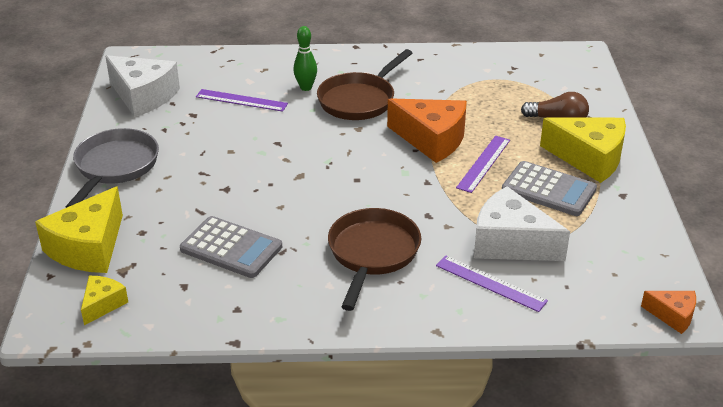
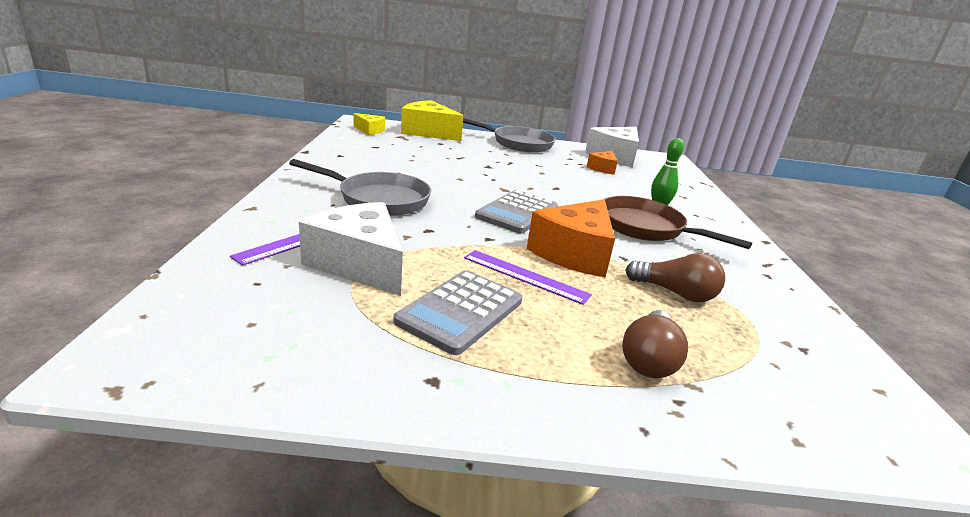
camera: 90 degrees right, 10 degrees down
grey calculator [180,216,282,278] -> grey calculator moved to [475,190,558,233]
purple ruler [196,89,288,112] -> none
brown pan [328,208,421,311] -> grey pan [289,159,431,216]
white cheese [474,186,570,261] -> white cheese turned 75 degrees counterclockwise [299,202,403,296]
yellow cheese [540,117,626,183] -> none
orange cheese [641,291,696,334] -> orange cheese moved to [587,151,618,175]
none -> brown light bulb [625,253,725,303]

